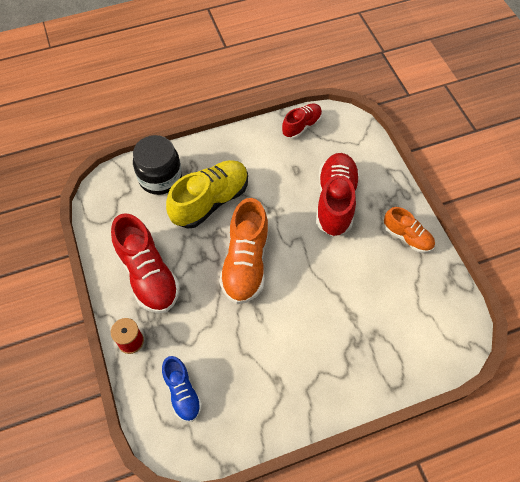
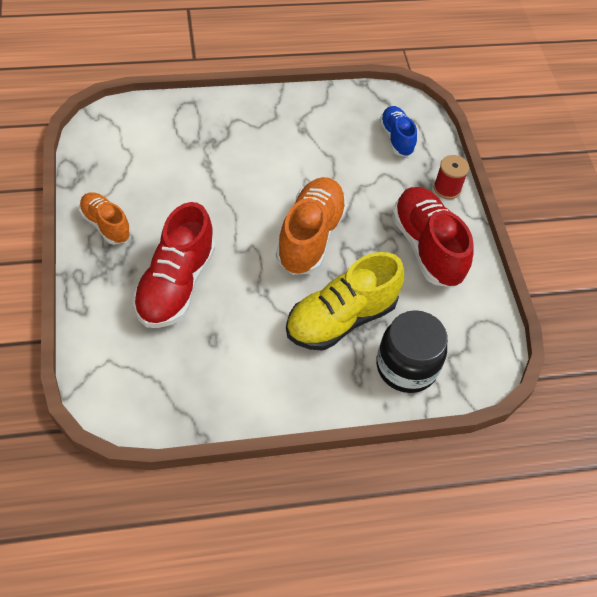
camera: 175 degrees left, 5 degrees down
red shoe [282,103,322,139] -> none

